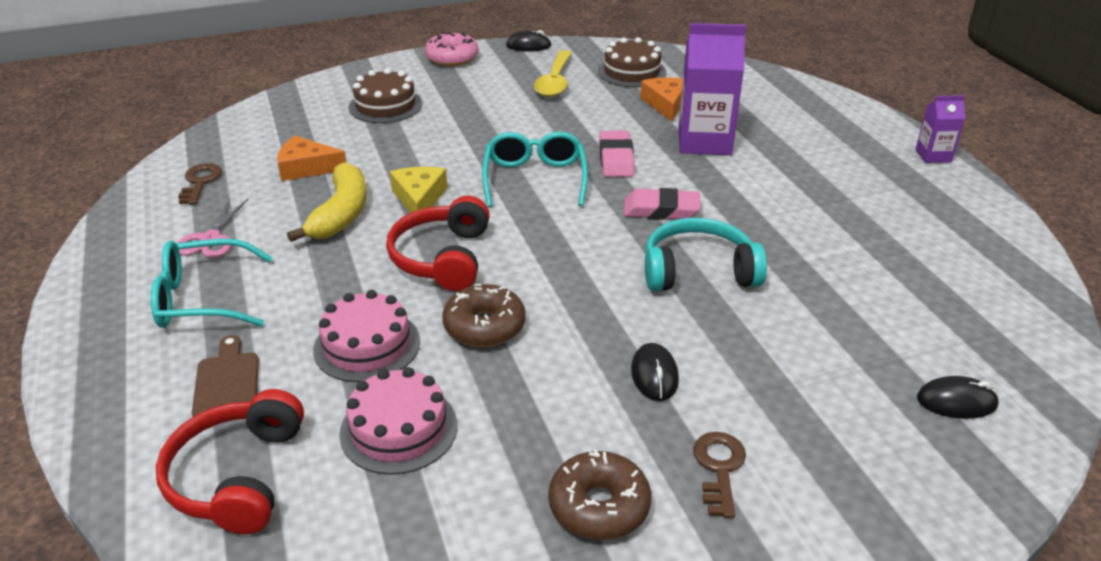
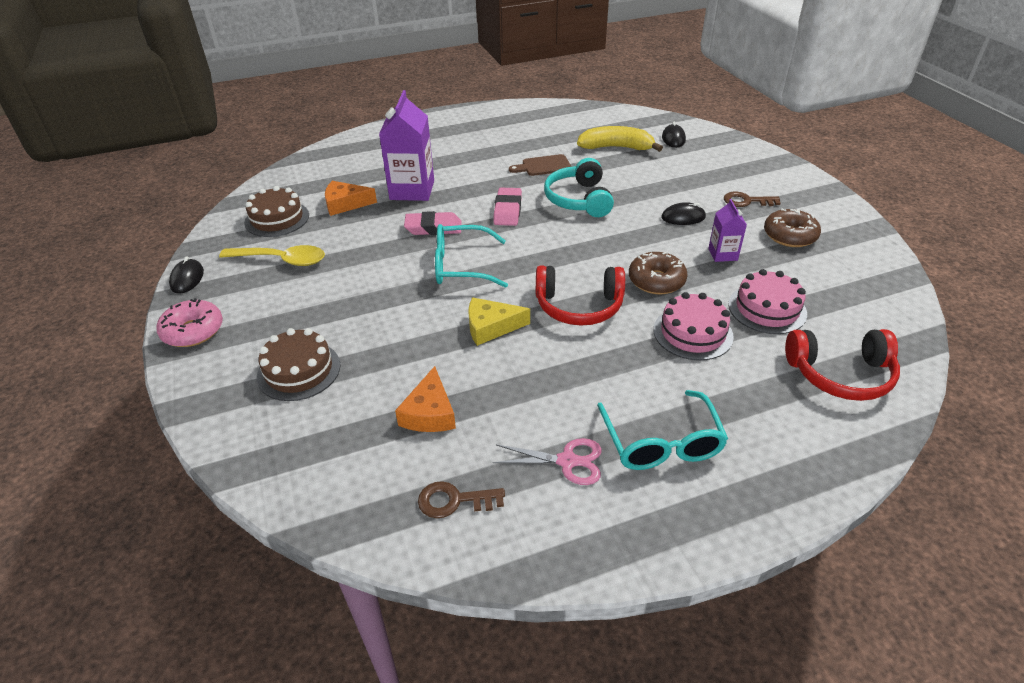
camera: 90 degrees left, 5 degrees up
brown cutting board [192,335,259,417] -> brown cutting board moved to [509,154,572,176]
yellow banana [287,162,367,242] -> yellow banana moved to [577,126,663,152]
purple carton [915,95,966,163] -> purple carton moved to [708,199,747,262]

